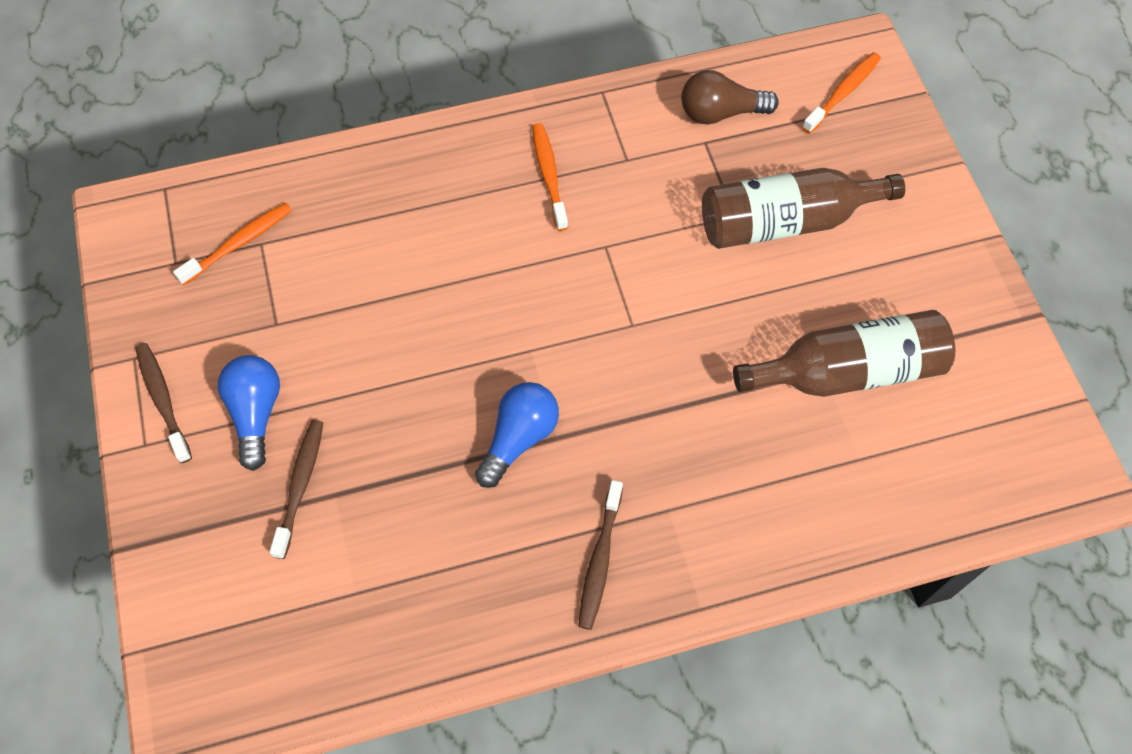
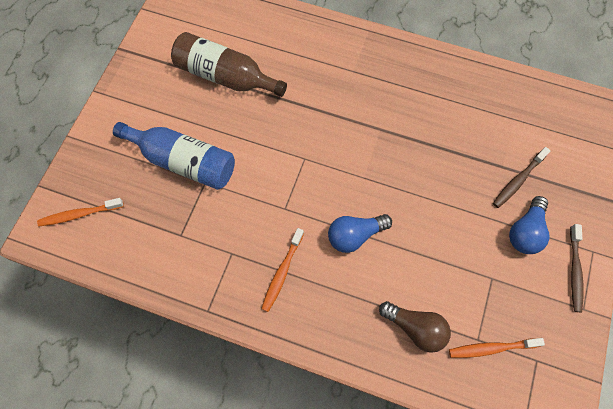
camera: 145 degrees left, 5 degrees up
blue light bulb [475,382,559,488] -> blue light bulb moved to [328,214,392,253]
brown toothbrush [578,480,623,630] -> none
brown light bulb [681,70,779,125] -> brown light bulb moved to [379,301,451,353]
brown bottle [702,168,905,249] -> blue bottle [113,122,235,190]

